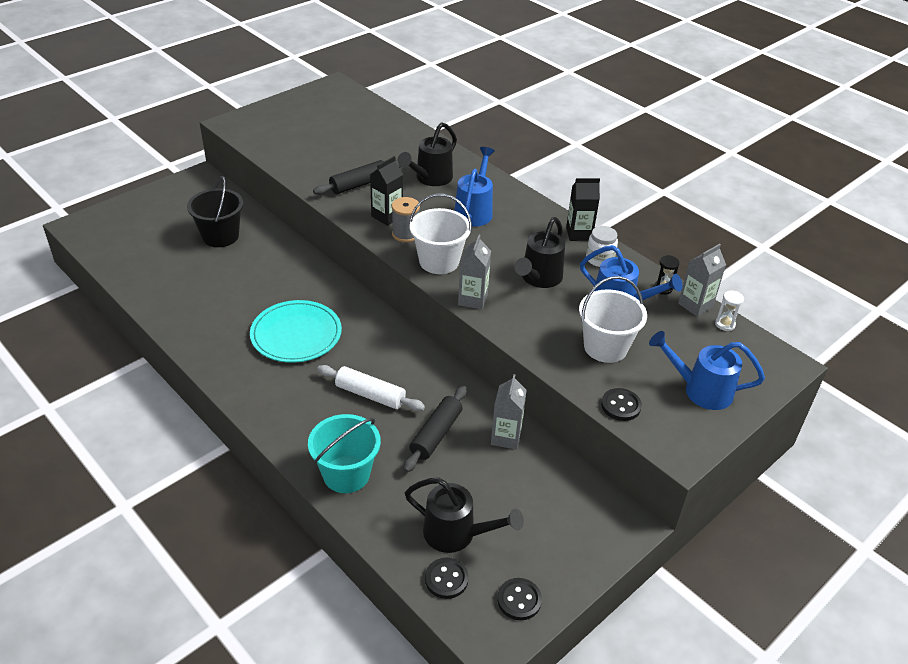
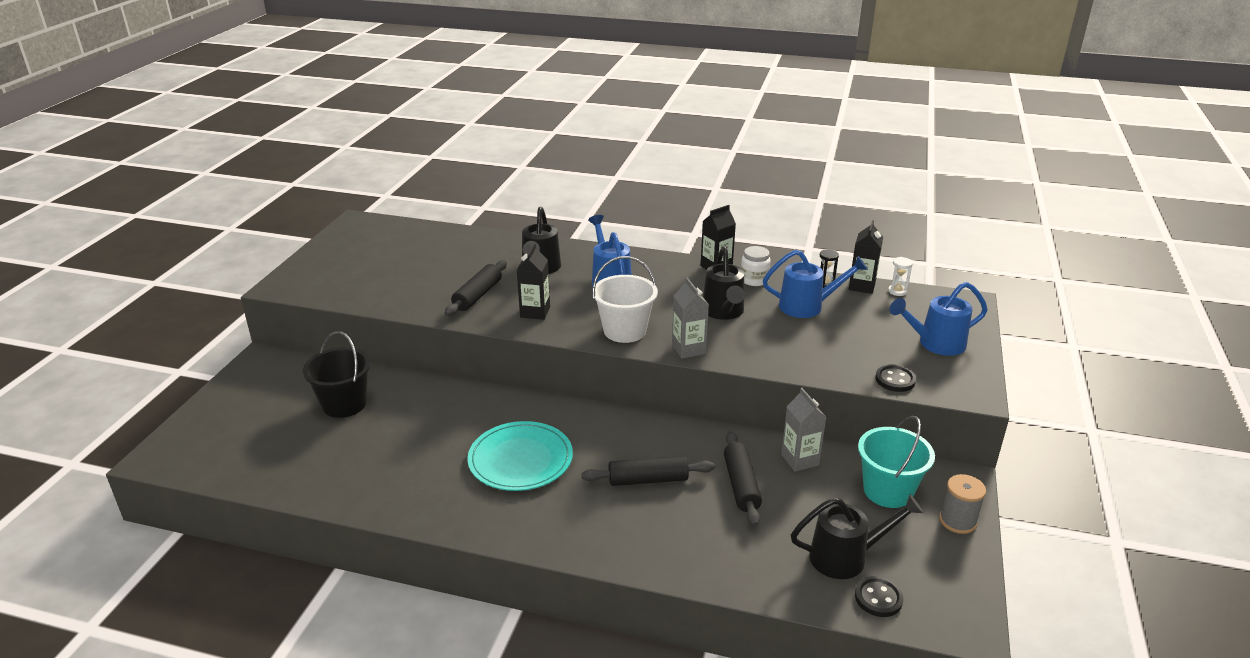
camera: 30 degrees left, 10 degrees down
turquoise bucket [308,414,381,493] -> turquoise bucket moved to [858,416,935,508]
white rolling pin [317,365,425,411] -> black rolling pin [581,456,715,486]
grey spool [392,197,420,242] -> grey spool moved to [939,474,986,534]
black button [497,578,542,620] -> none
white bucket [579,276,647,363] -> none
grey carton [678,244,726,317] -> black carton [849,220,883,294]

